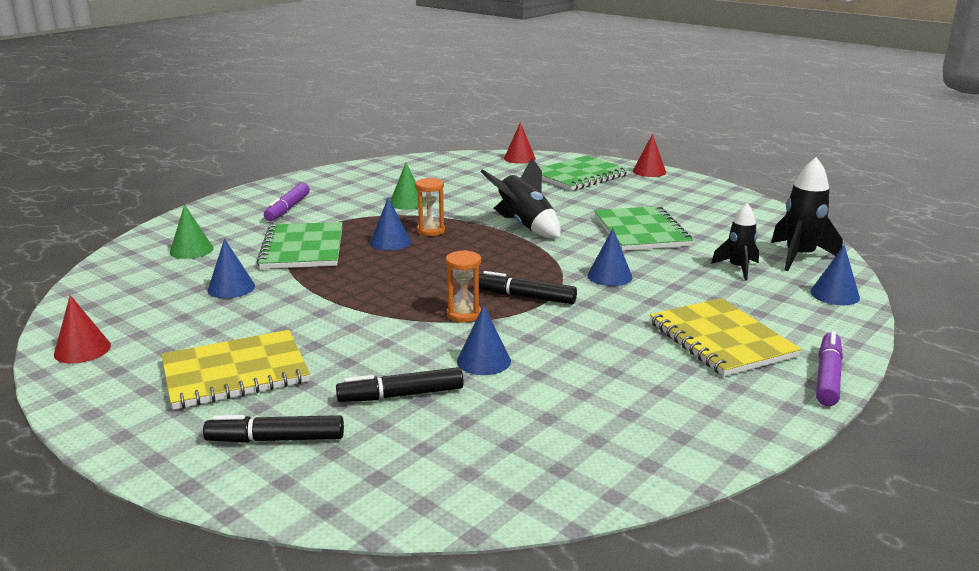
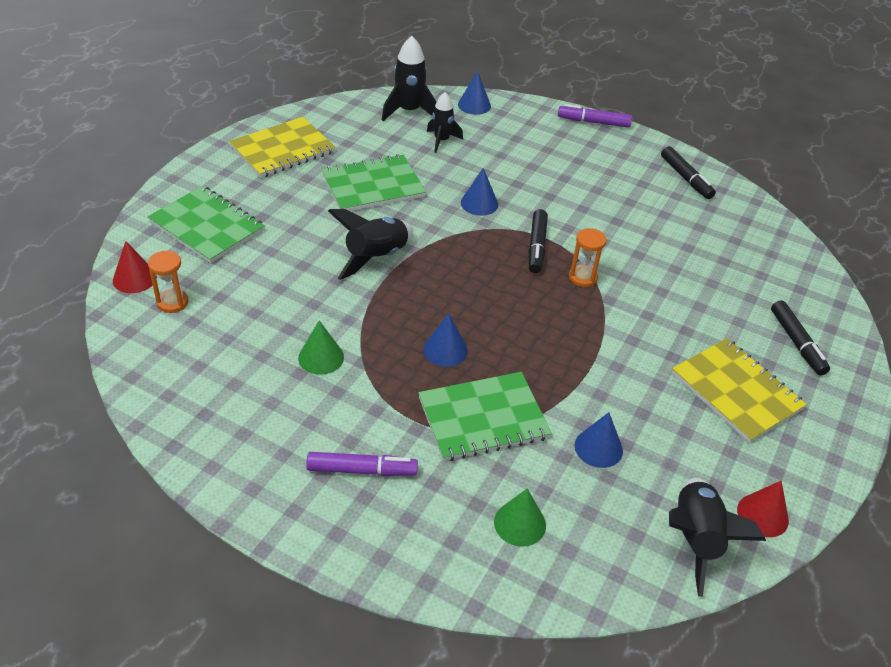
camera: 105 degrees left, 20 degrees up
black marker [336,367,464,402] -> black marker moved to [661,146,716,199]
orange hourglass [415,178,445,236] -> orange hourglass moved to [148,250,188,313]
blue cone [457,305,511,375] -> none
red cone [633,134,666,177] -> none
yellow notebook [650,298,801,376] -> yellow notebook moved to [229,117,336,178]
none -> black rocket [669,478,766,597]

